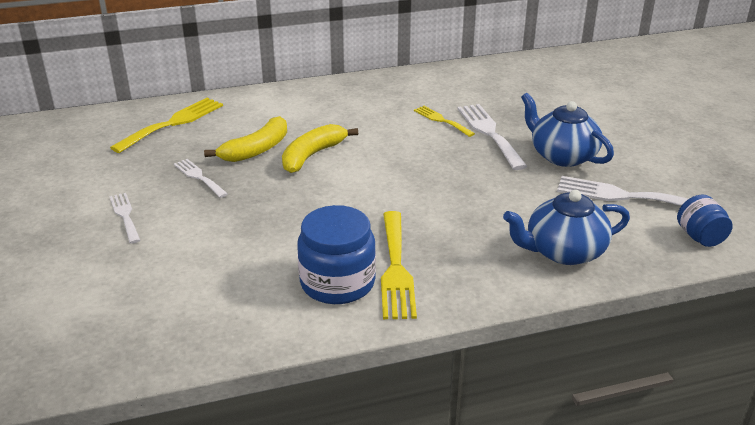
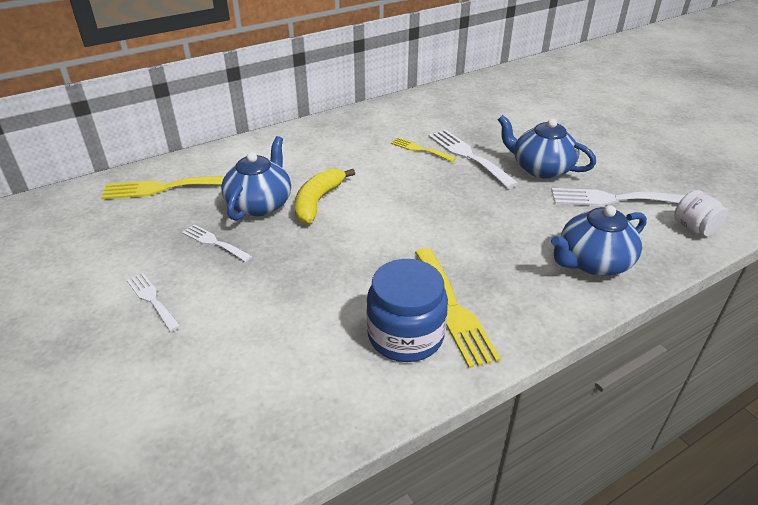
camera: 15 degrees left, 5 degrees up
yellow fork [110,98,223,153] -> yellow fork turned 120 degrees counterclockwise [101,176,225,199]
yellow banana [204,116,287,162] -> blue teapot [221,136,291,221]
blue jar [677,194,733,247] -> white jar [674,190,728,237]

